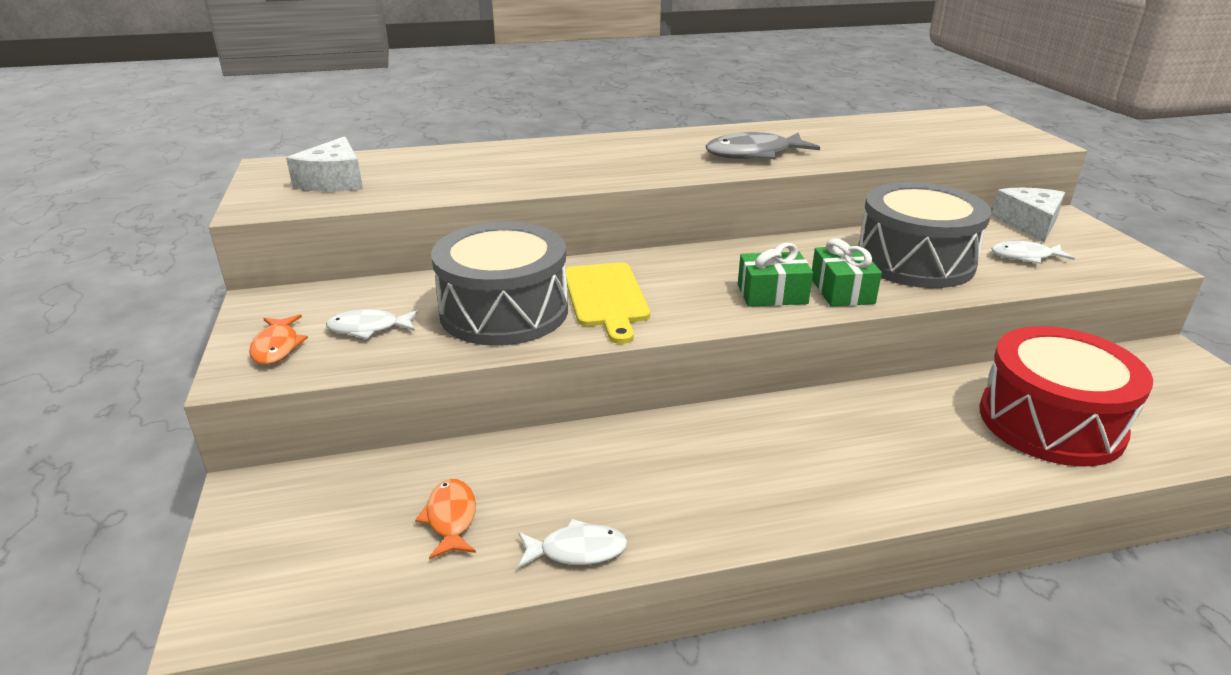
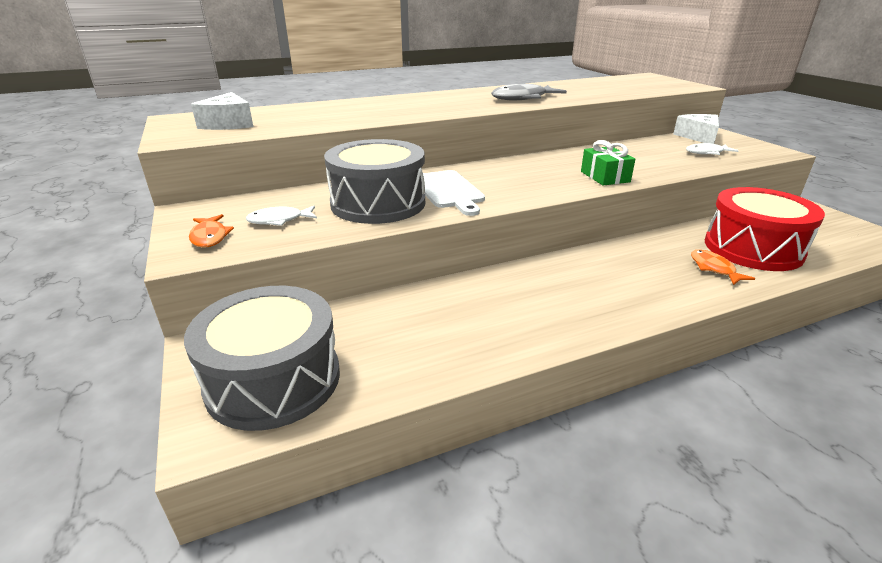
camera: 10 degrees left, 0 degrees up
orange fish [415,479,476,559] -> orange fish moved to [691,250,755,285]
white fish [518,519,628,568] -> none
yellow cutting board [566,262,650,344] -> white cutting board [423,170,485,216]
green gift [738,243,813,307] -> none
grey drum [858,182,991,288] -> grey drum moved to [184,286,340,431]

